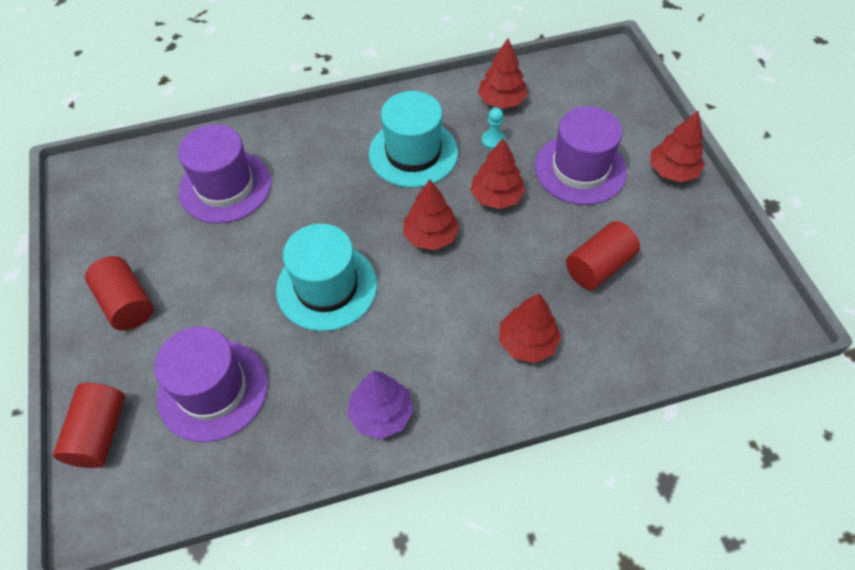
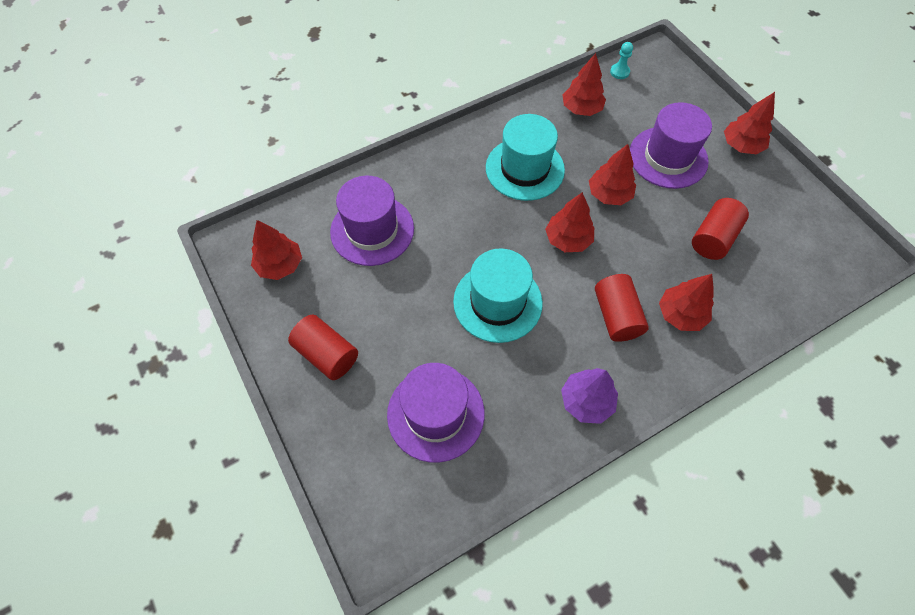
camera: 15 degrees left, 5 degrees up
red cylinder [53,383,125,468] -> red cylinder moved to [595,274,649,342]
turquoise pawn [482,108,506,150] -> turquoise pawn moved to [610,42,633,79]
none -> red tree [251,220,302,280]

